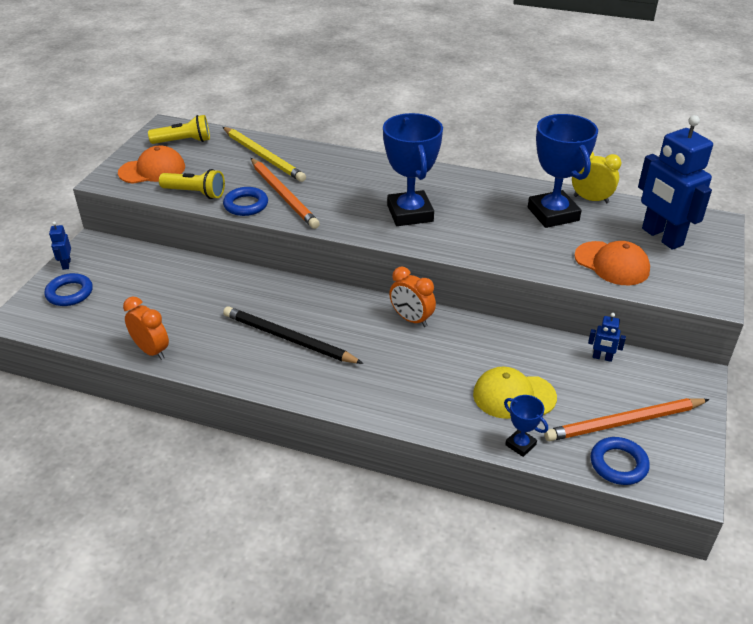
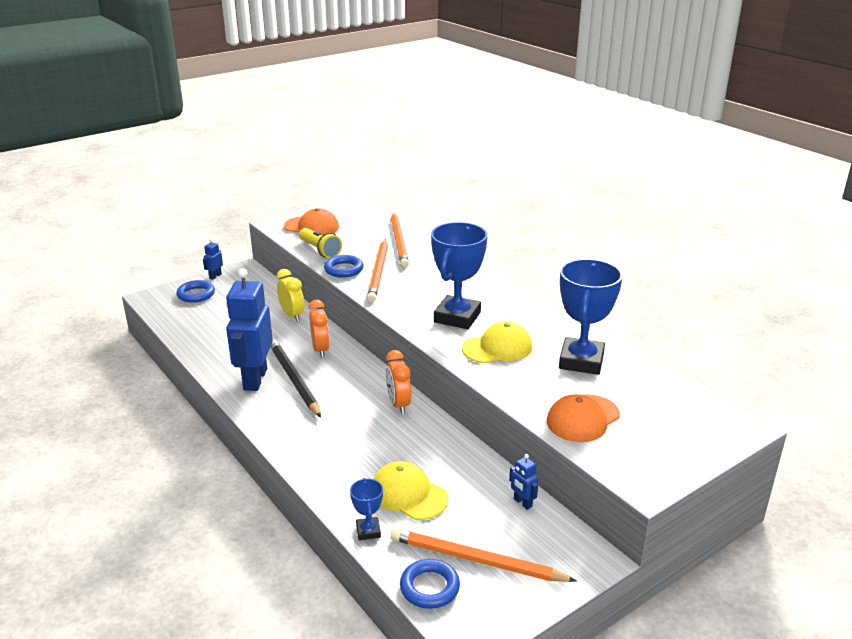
camera: 35 degrees right, 10 degrees down
orange clock [123,296,169,360] -> orange clock moved to [308,300,330,358]
yellow flashlight [148,115,210,144] -> none
yellow pencil [223,127,306,182] -> orange pencil [391,212,409,267]
yellow clock [572,152,621,203] -> yellow clock moved to [277,269,305,322]
orange cap [574,241,650,285] -> orange cap turned 60 degrees clockwise [547,394,620,442]
blue robot [638,115,713,250] -> blue robot moved to [226,268,273,391]
none -> yellow cap [462,321,532,363]

